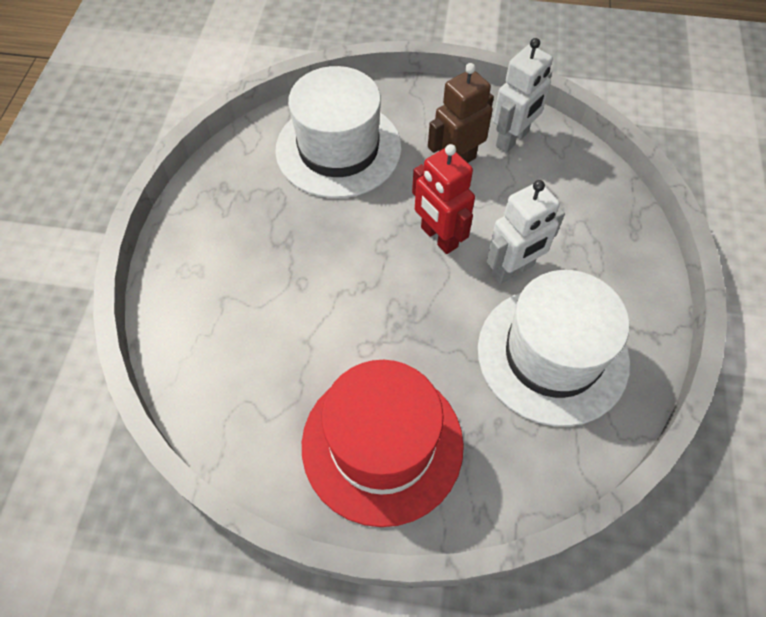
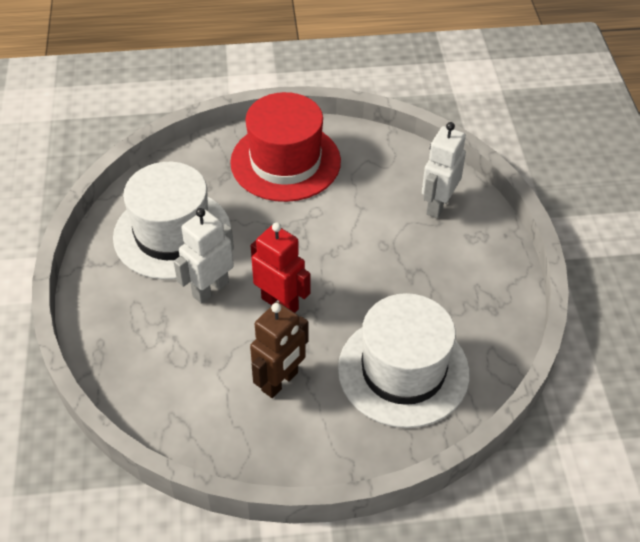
camera: 165 degrees right, 10 degrees down
white robot [493,38,553,153] -> white robot moved to [422,122,466,218]

